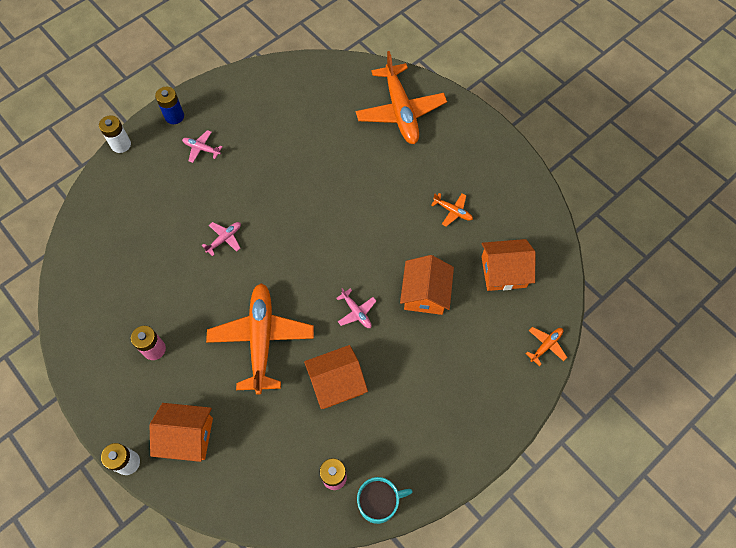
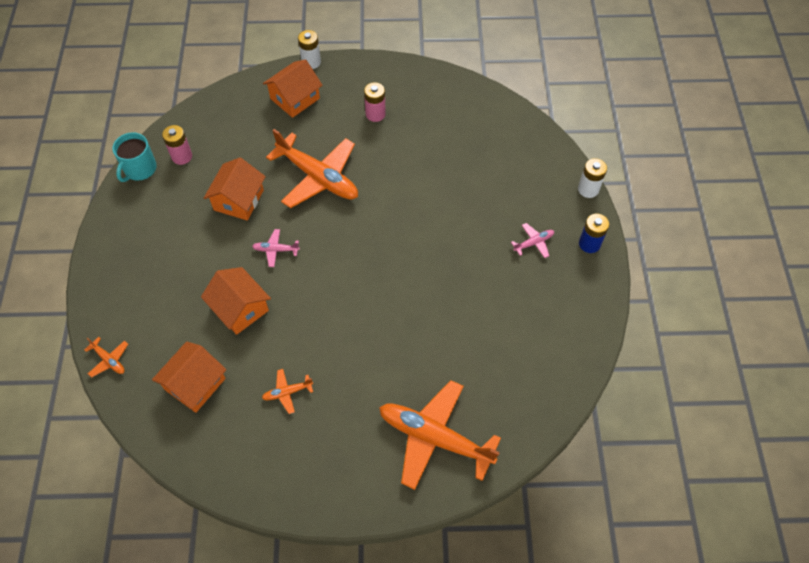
camera: 130 degrees right, 5 degrees down
pink plane [201,222,241,256] -> none
orange plane [526,327,567,366] -> orange plane turned 45 degrees counterclockwise [84,337,128,378]

